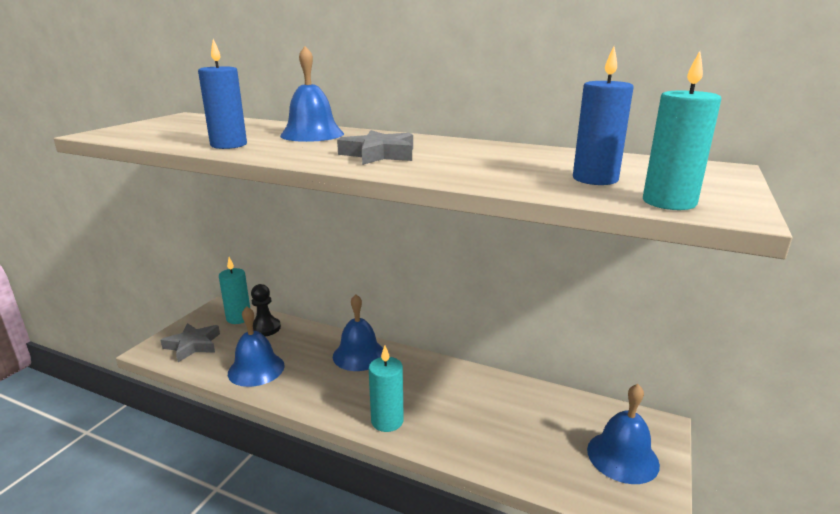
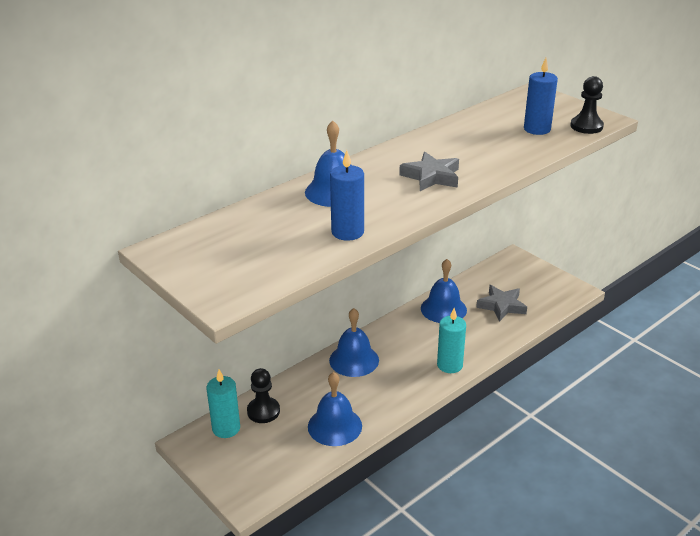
camera: 65 degrees left, 10 degrees up
grey star [160,323,220,362] -> grey star moved to [476,285,527,322]
blue bell [587,384,660,484] -> blue bell moved to [421,259,467,323]
turquoise candle [643,51,721,210] -> black pawn [570,76,604,134]

